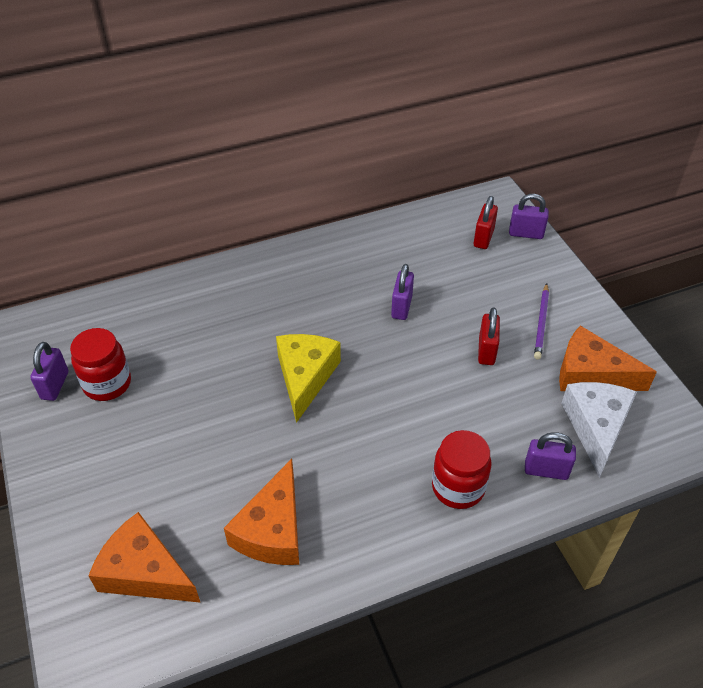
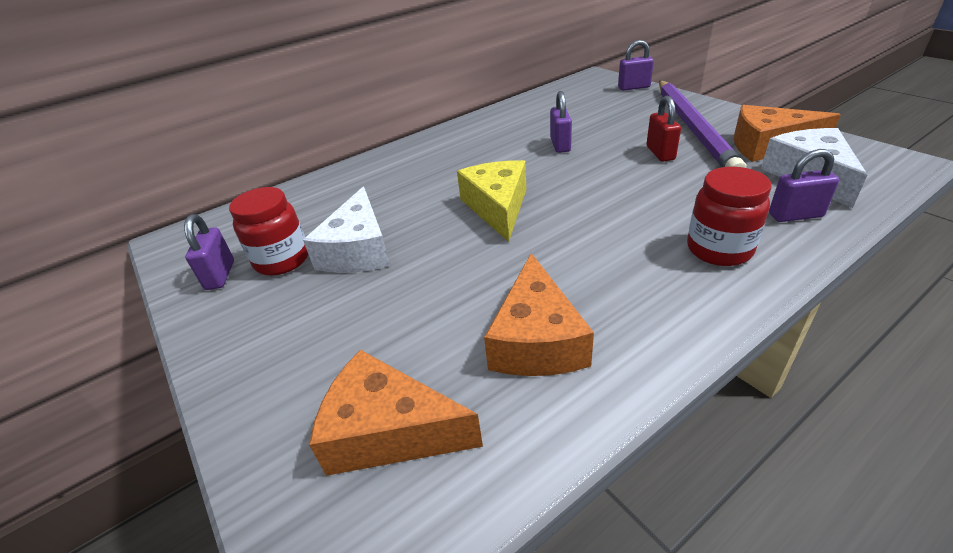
camera: 10 degrees left, 10 degrees down
red padlock [474,196,498,249] -> none
purple pencil [534,283,549,359] -> purple pencil [659,81,746,168], size x2.24
none -> white cheese [303,187,390,273]

